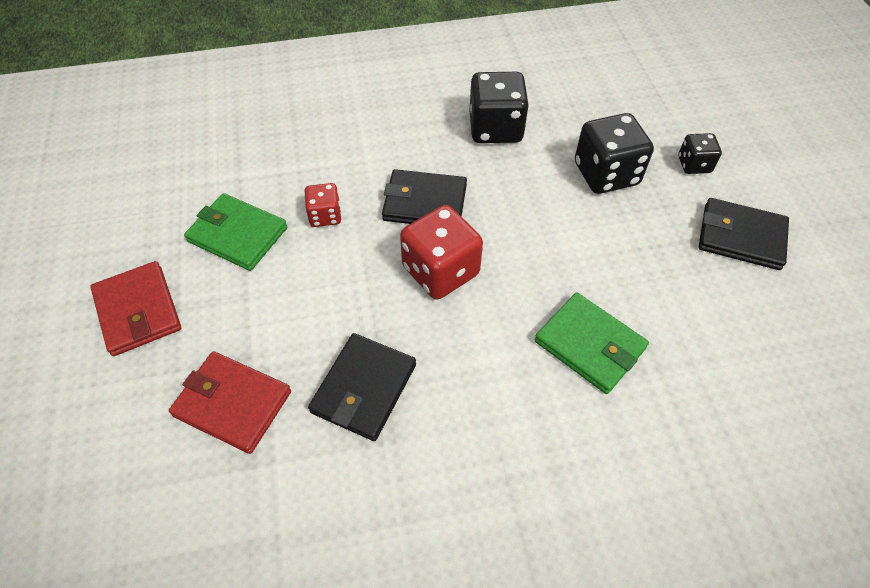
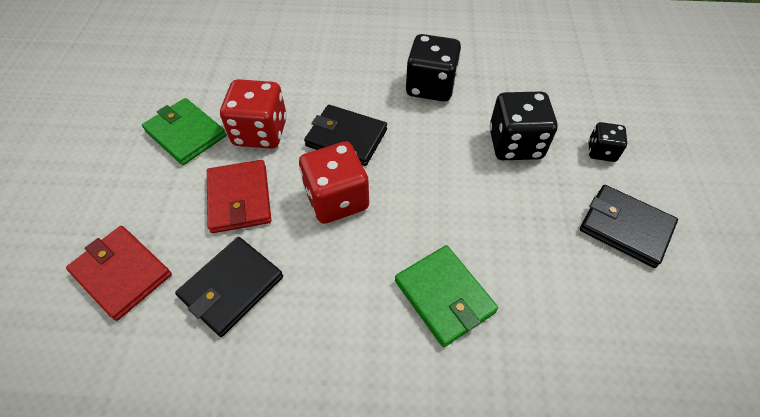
camera: 15 degrees right, 0 degrees up
red wallet [90,261,181,356] -> red wallet moved to [207,160,271,233]
red dice [305,183,342,227] -> red dice [220,79,287,149], size x1.81

